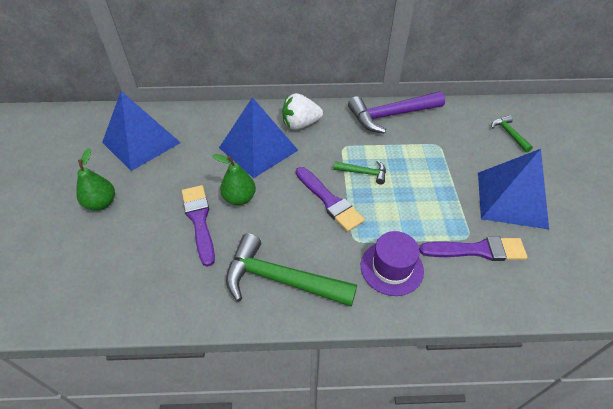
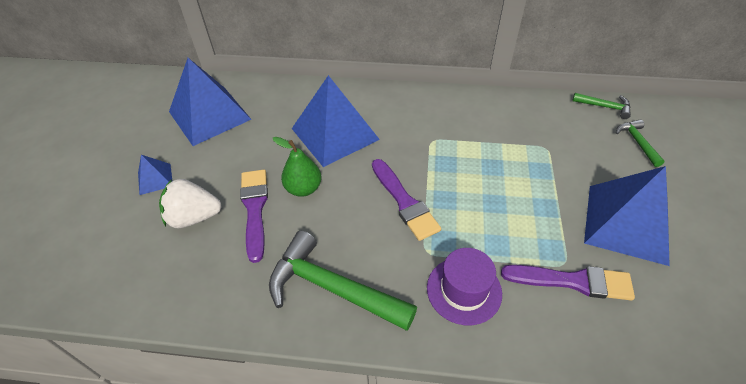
camera: 10 degrees right, 0 degrees up
green pear [76,148,115,210] -> blue pyramid [138,155,172,195]
white strawberry [282,93,323,130] -> white strawberry moved to [159,179,221,228]
green hammer [334,160,386,185] -> green hammer moved to [572,93,631,119]
purple hammer [348,91,445,134] -> none

